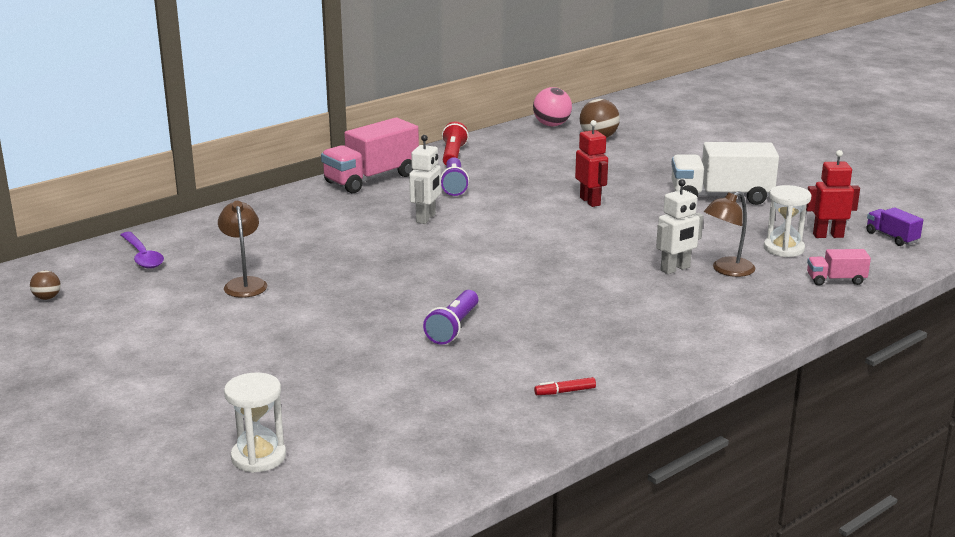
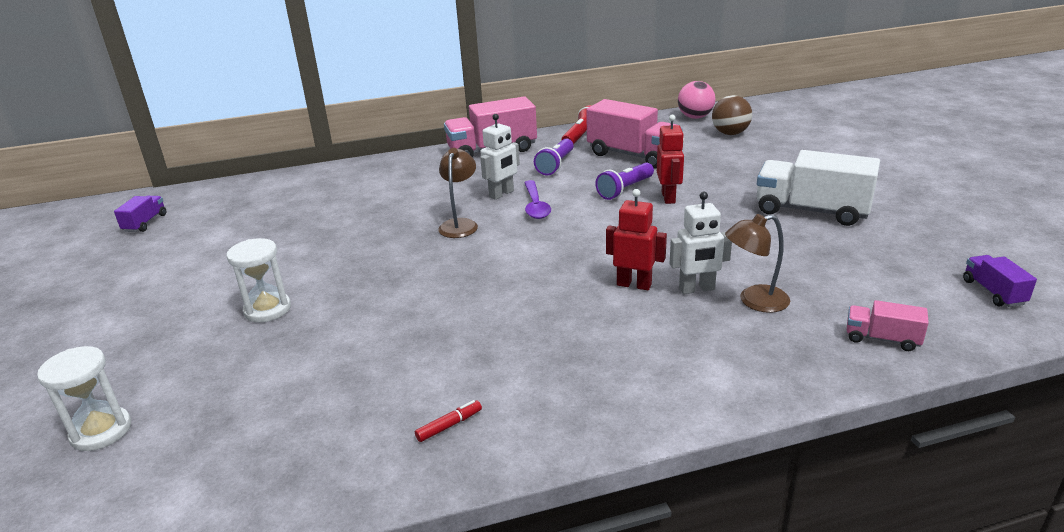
camera: 25 degrees right, 5 degrees up
brown ball [30,271,61,300] -> purple truck [114,196,167,232]
purple spoon [121,232,164,269] -> purple spoon moved to [524,180,551,219]
brown lamp [218,201,267,298] -> brown lamp moved to [438,148,478,238]
purple flashlight [423,290,478,345] -> purple flashlight moved to [595,163,654,200]
red marker [534,377,596,395] -> red marker turned 135 degrees clockwise [415,400,482,442]
white hourglass [764,185,812,257] -> white hourglass moved to [226,238,291,322]
red robot [806,150,860,238] -> red robot moved to [606,189,667,290]
none -> pink truck [586,99,683,168]

